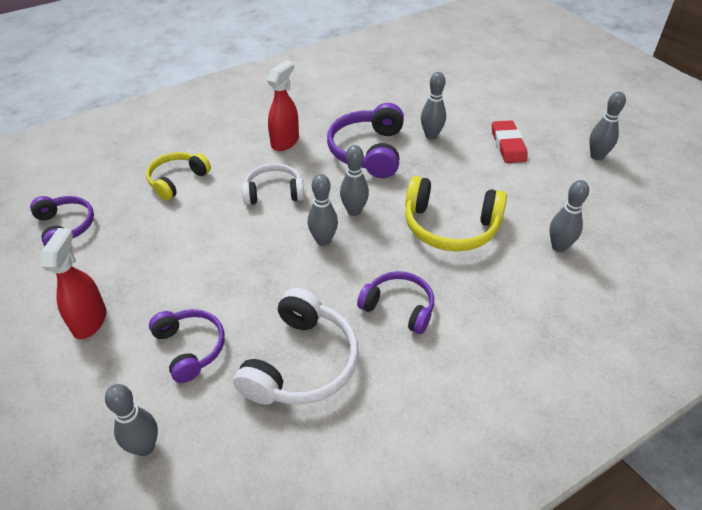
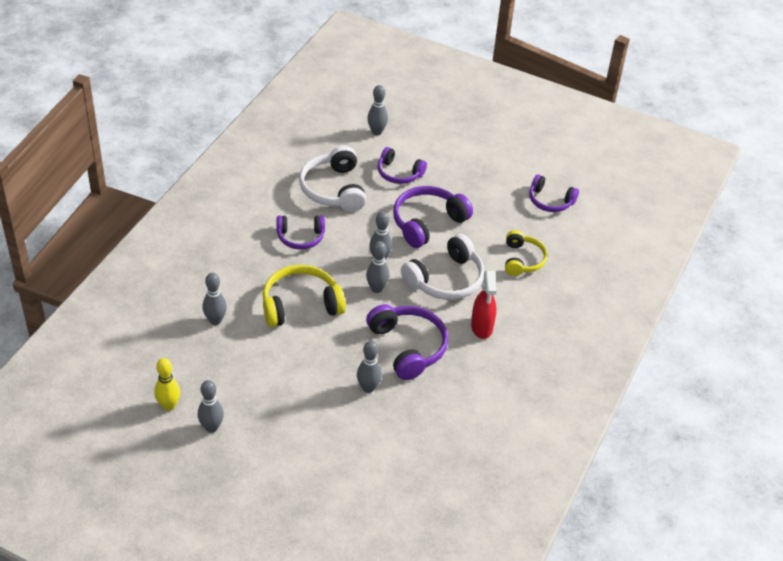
camera: 145 degrees right, 0 degrees up
red spray bottle [41,228,106,339] -> none
white headphones [242,163,304,205] -> white headphones [401,234,484,300], size x1.55
red eraser [492,120,528,163] -> none
none -> yellow bowling pin [154,358,180,411]
none -> purple headphones [393,186,473,248]

